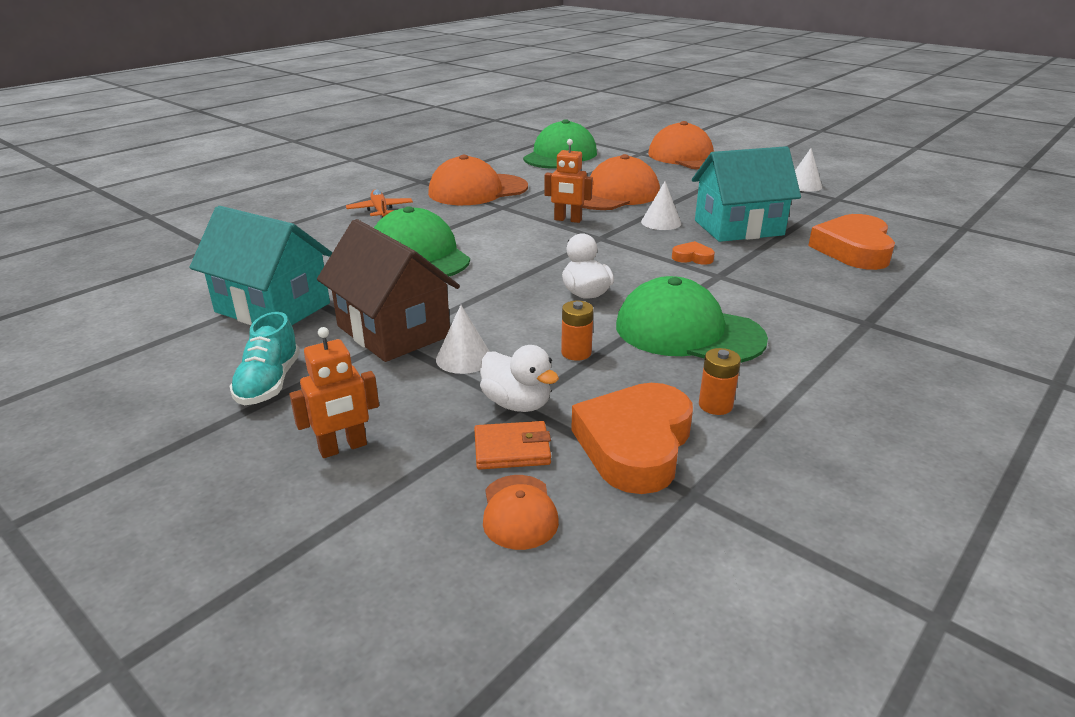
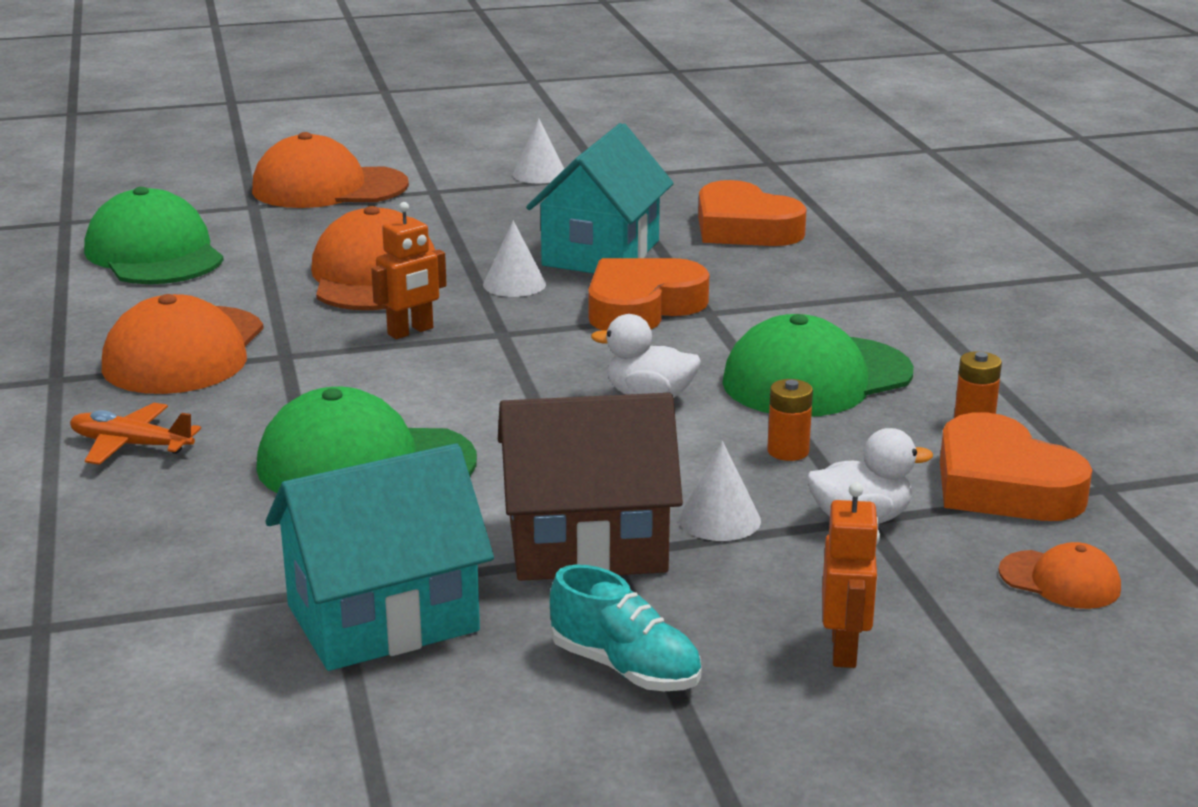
camera: 55 degrees left, 5 degrees down
orange wallet [474,421,551,470] -> none
orange heart [672,241,715,264] -> orange heart [588,258,709,331], size x2.26

